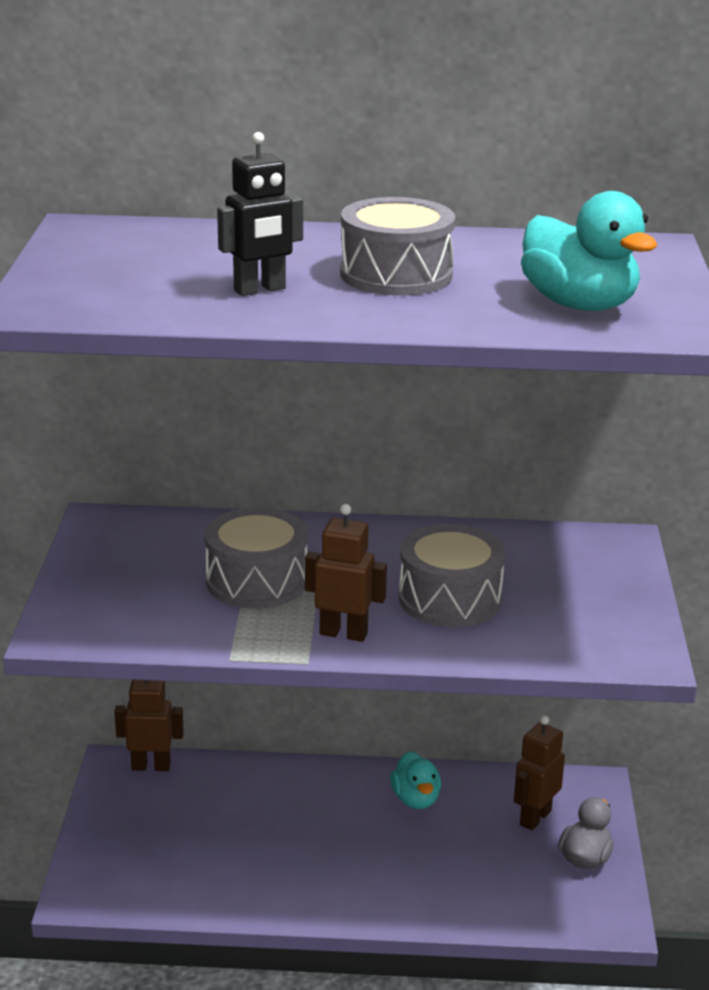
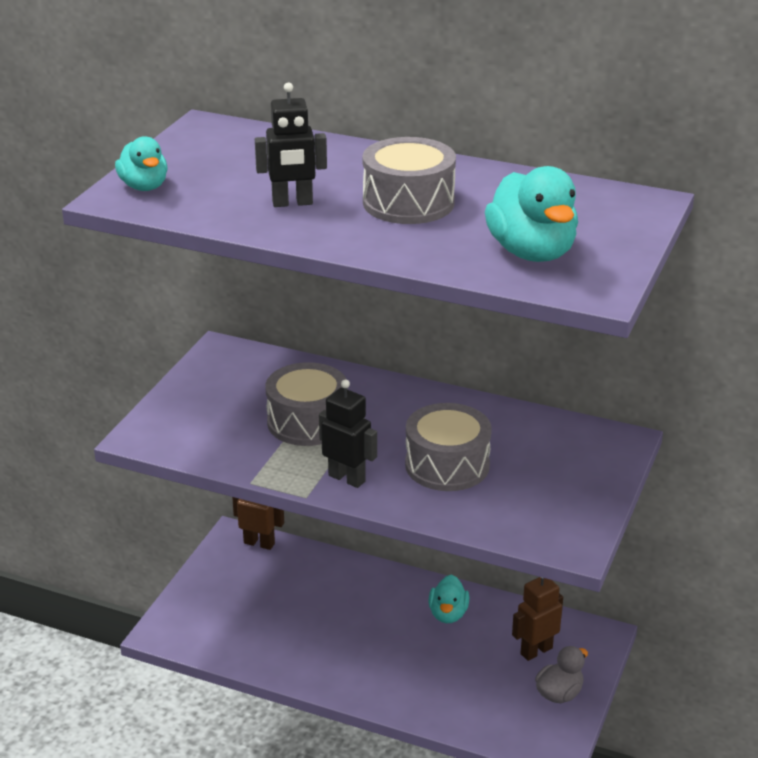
camera: 20 degrees right, 5 degrees up
brown robot [305,504,387,642] -> black robot [319,379,377,488]
none -> turquoise duck [115,136,168,191]

